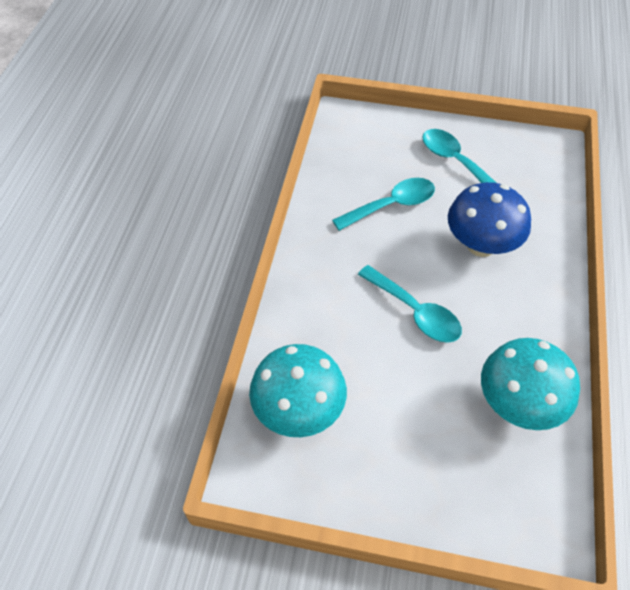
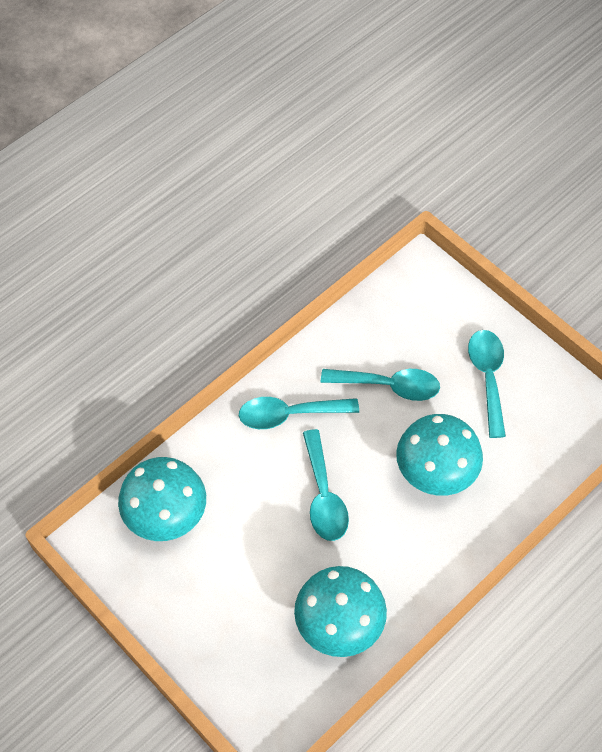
camera: 35 degrees right, 5 degrees up
blue mushroom [448,182,531,257] -> turquoise mushroom [396,414,483,496]
none -> turquoise spoon [239,397,359,429]

